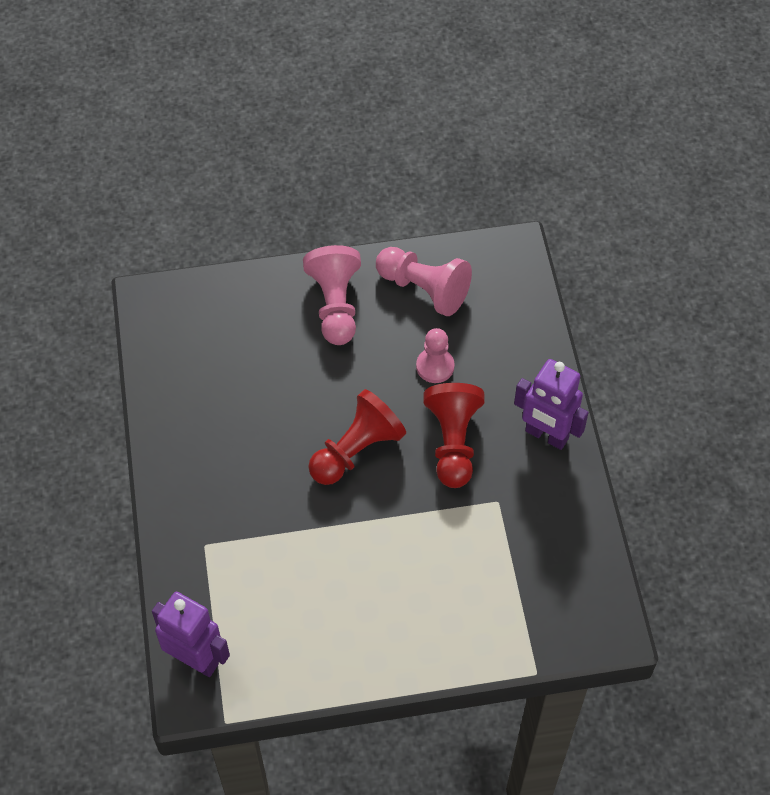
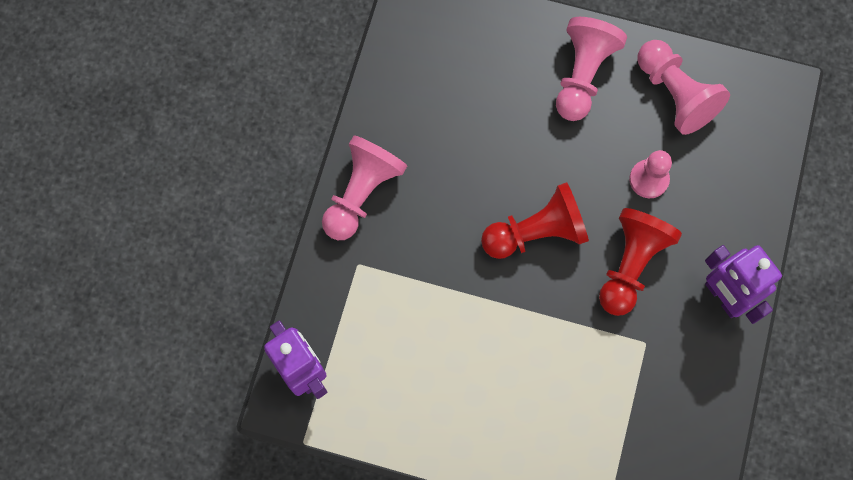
camera: 25 degrees right, 15 degrees up
none -> pink pawn [322,135,407,240]

